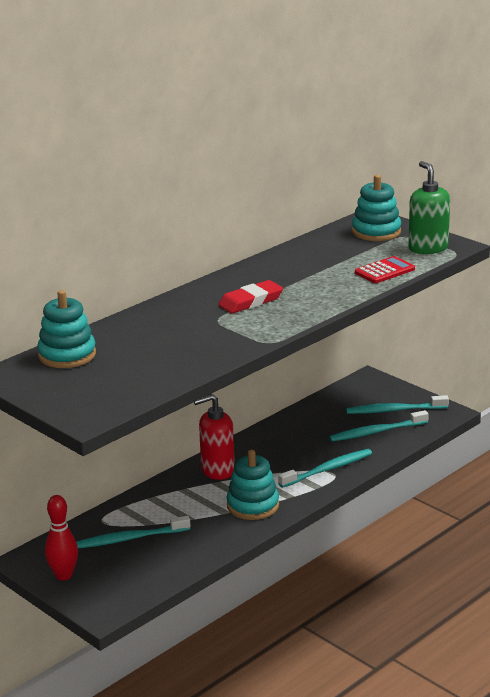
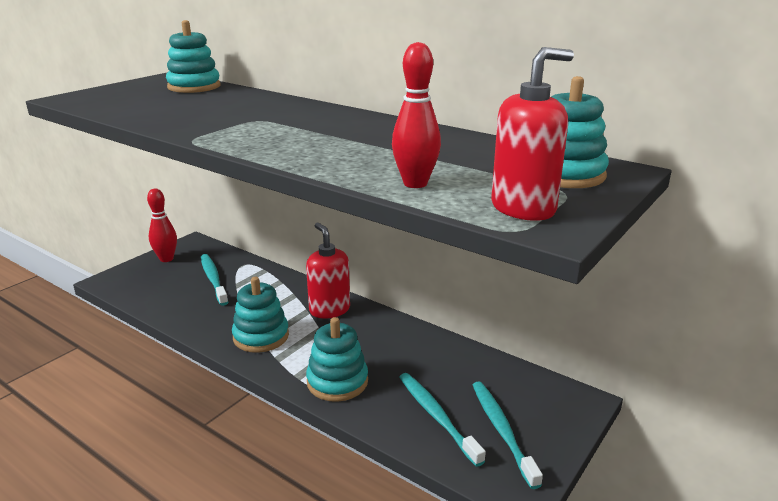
camera: 80 degrees right, 0 degrees up
red eraser [218,280,283,314] -> none
turquoise toothbrush [278,449,372,488] -> turquoise stacking toy [306,317,368,402]
red calculator [355,256,415,283] -> red bowling pin [392,42,441,188]
green soap dispenser [408,161,450,254] -> red soap dispenser [491,47,574,221]

